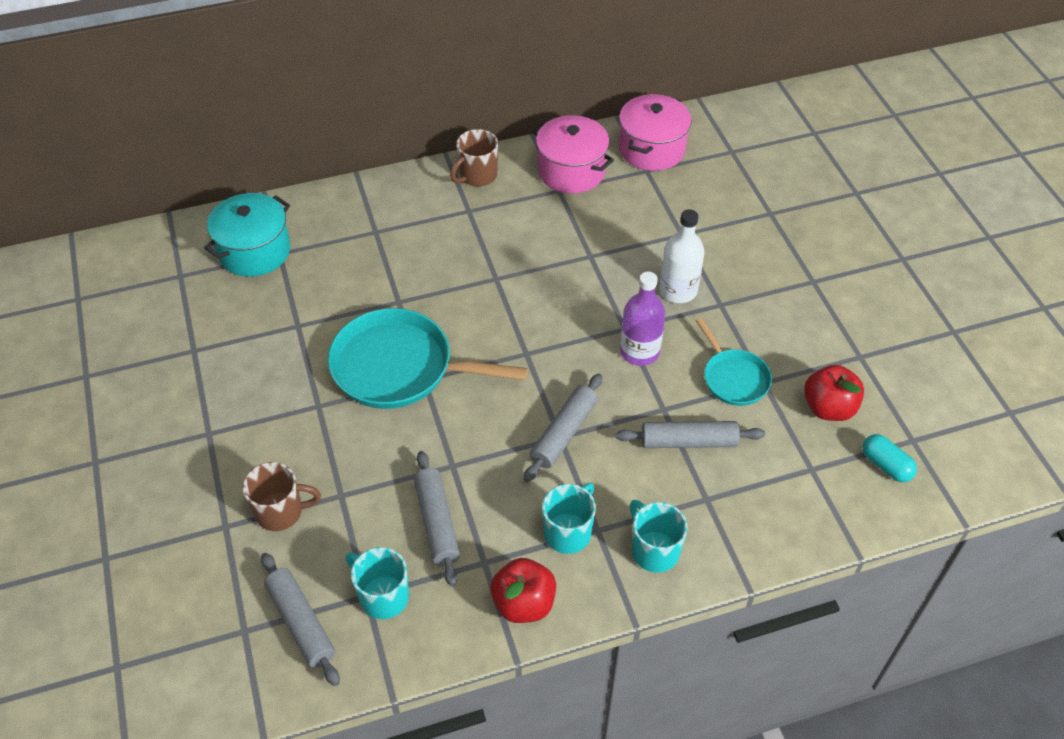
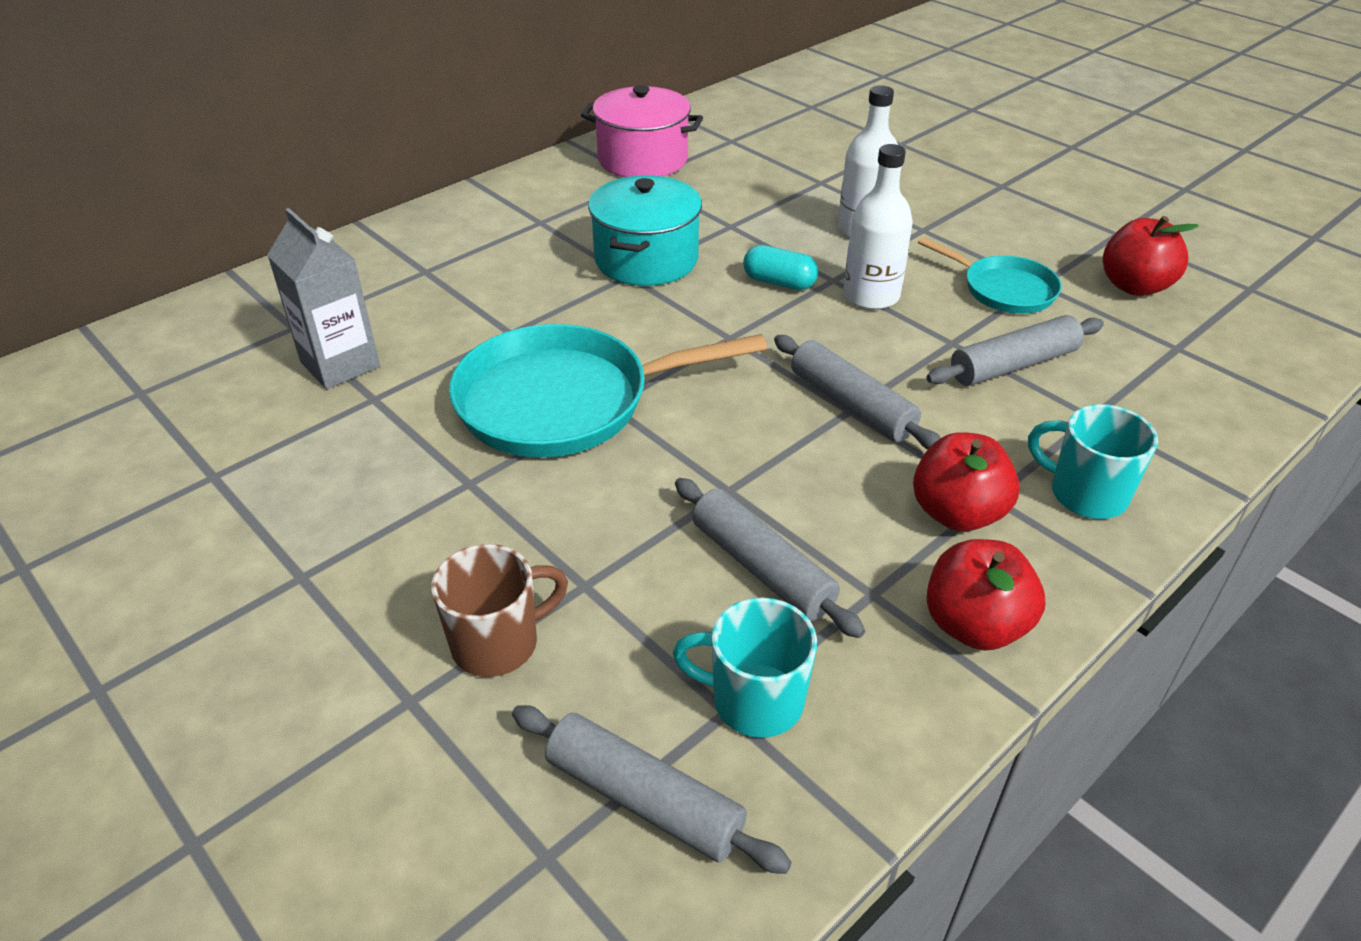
camera: 25 degrees left, 10 degrees down
turquoise pot [204,193,291,277] -> turquoise pot moved to [588,175,702,286]
brown mug [450,129,498,187] -> none
grey rolling pin [524,374,602,482] -> grey rolling pin turned 45 degrees counterclockwise [774,335,941,449]
turquoise mug [542,483,596,554] -> red apple [913,432,1020,532]
pink pot [619,94,692,171] -> none
purple bottle [620,272,665,366] -> white bottle [843,144,913,310]
turquoise capsule [862,434,917,482] -> turquoise capsule moved to [743,245,818,290]
none -> grey carton [267,208,380,389]

